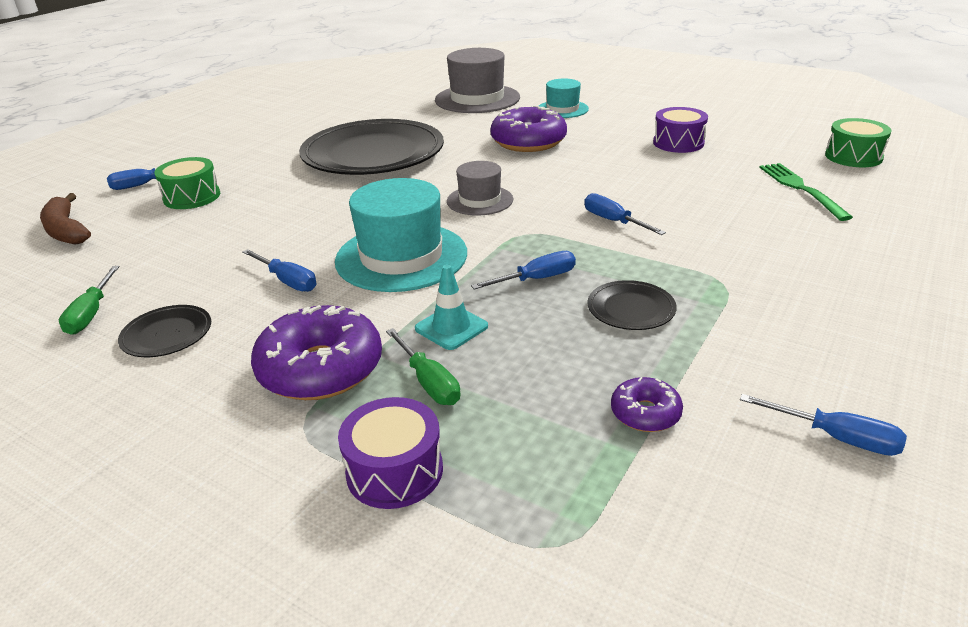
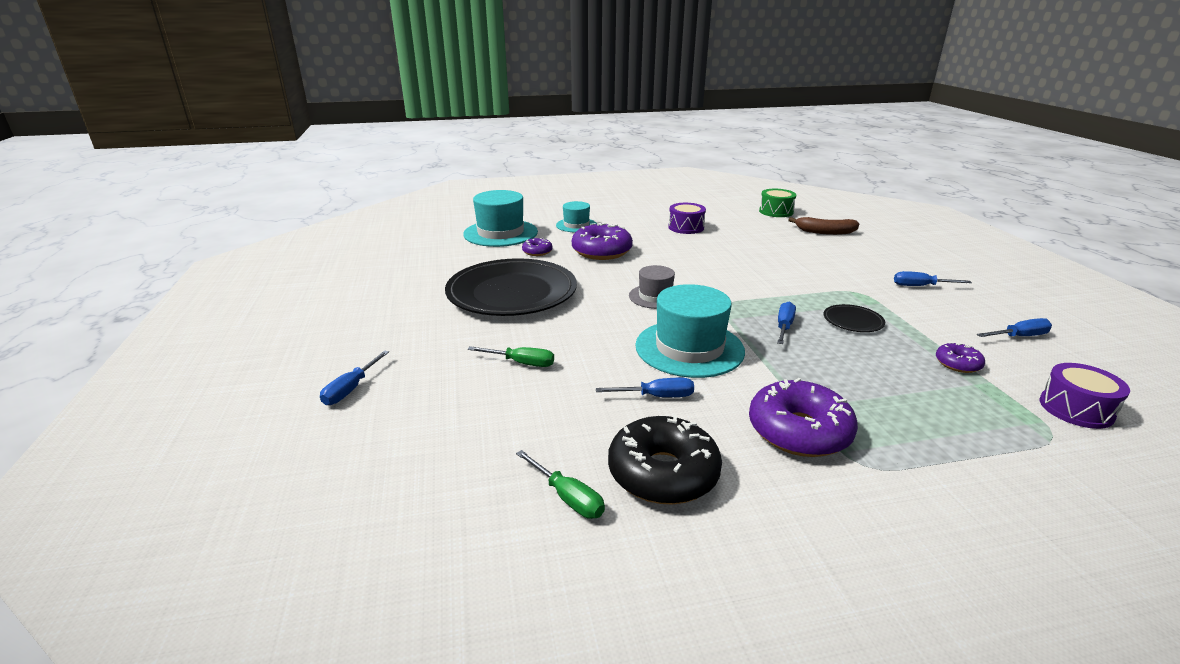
camera: 45 degrees left, 5 degrees down
brown banana [40,193,91,245] -> brown banana moved to [788,217,859,235]
black plate [118,305,211,357] -> black donut [608,415,722,504]
green drum [154,157,220,209] -> none
purple drum [338,397,443,509] -> purple drum moved to [1039,363,1130,429]
green screwdriver [386,328,461,405] -> green screwdriver moved to [468,346,554,367]
turquoise traffic cone [415,264,488,350] -> none
grey hat [435,48,520,113] -> turquoise hat [463,190,538,247]
blue screwdriver [584,193,666,235] -> blue screwdriver moved to [894,271,972,286]
green fork [759,163,853,221] -> none
none -> purple donut [522,238,552,256]

